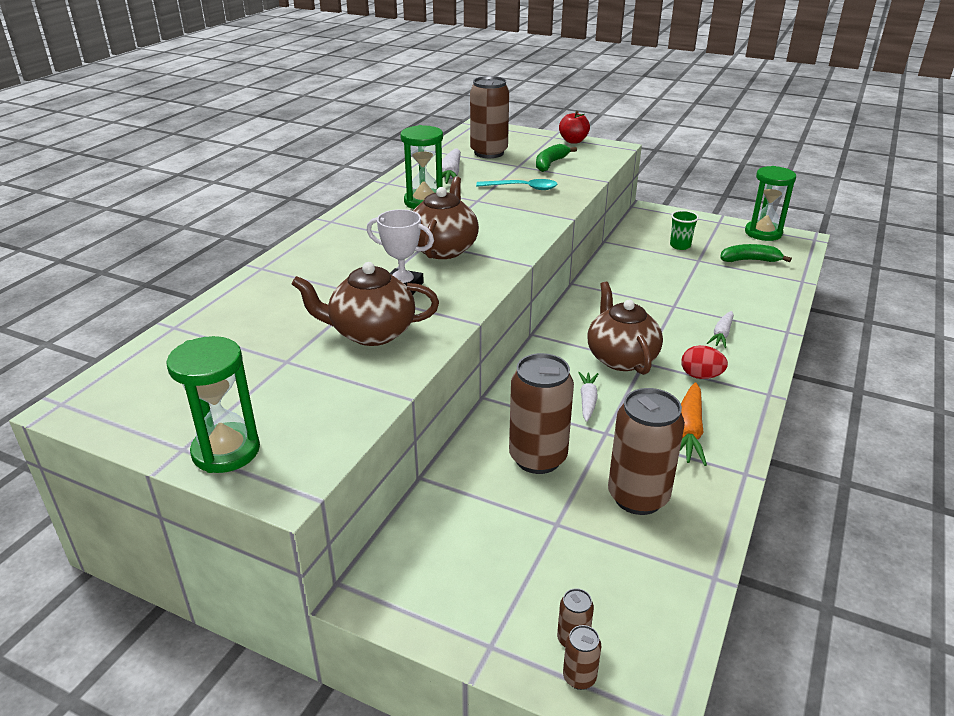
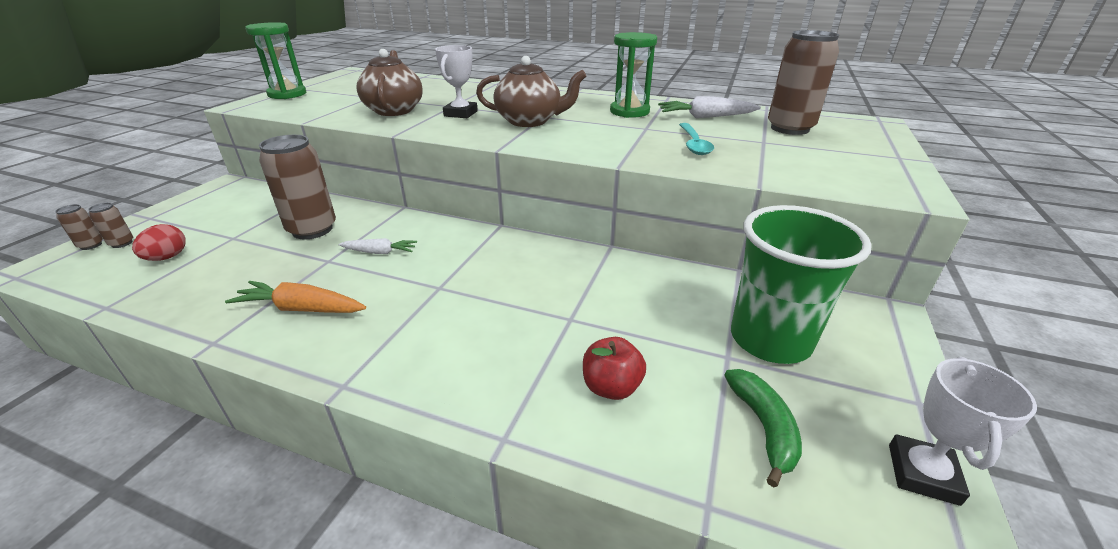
camera: 85 degrees right, 0 degrees up
green banana [536,144,577,172] -> none
red apple [559,111,590,144] -> red apple moved to [583,337,646,400]
brown teapot [587,282,663,375] -> none
brown can [608,388,685,515] -> none
green cup [670,210,699,250] -> green cup [731,205,872,364], size x2.28
red egg [681,345,728,379] -> red egg moved to [132,224,186,261]
white carrot [707,311,734,348] -> none
green hourglass [745,166,796,241] -> white trophy [889,357,1037,506]

